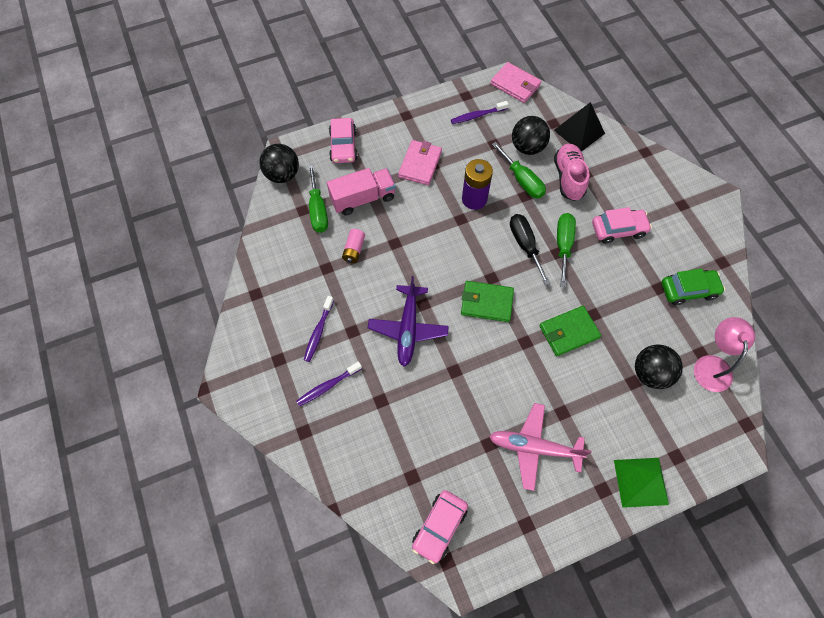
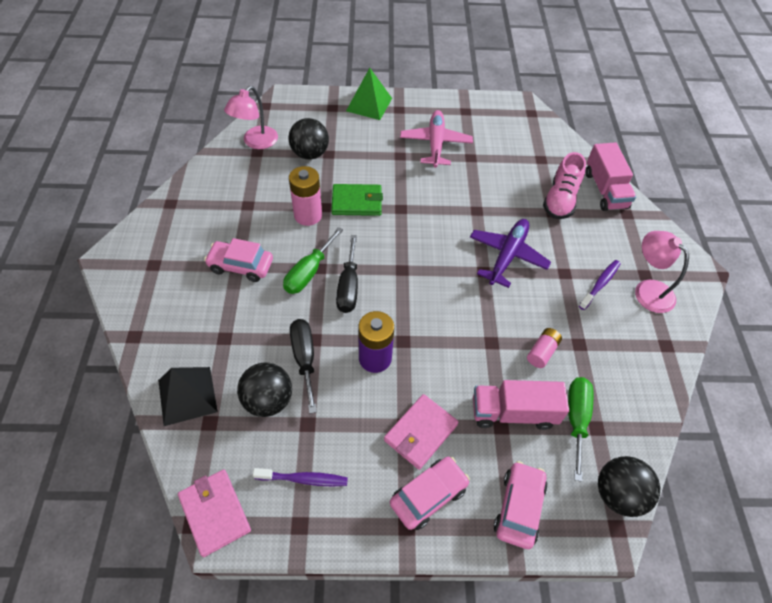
camera: 160 degrees left, 10 degrees down
purple toothbrush [296,361,362,406] -> none
pink car [412,490,468,564] -> pink car moved to [390,457,470,530]
green wallet [461,281,514,322] -> none
pink plane [489,403,591,491] -> pink plane turned 120 degrees counterclockwise [400,110,473,168]
green screwdriver [492,142,546,198] -> black screwdriver [290,319,317,413]
pink shoe [554,143,589,201] -> pink shoe moved to [543,152,586,219]
green car [662,269,725,305] -> none
none -> pink battery [289,166,322,226]
none -> pink truck [586,142,636,211]
none -> pink lamp [635,231,689,313]

